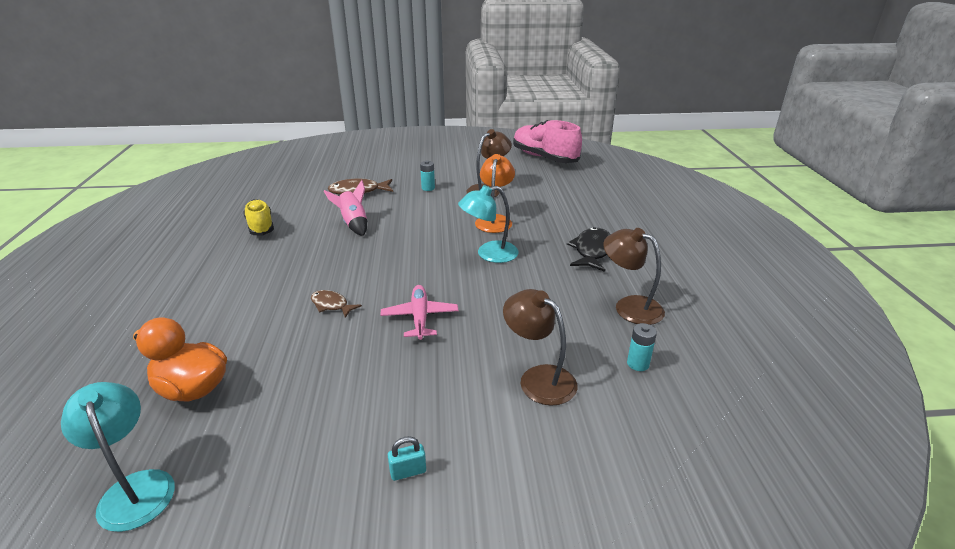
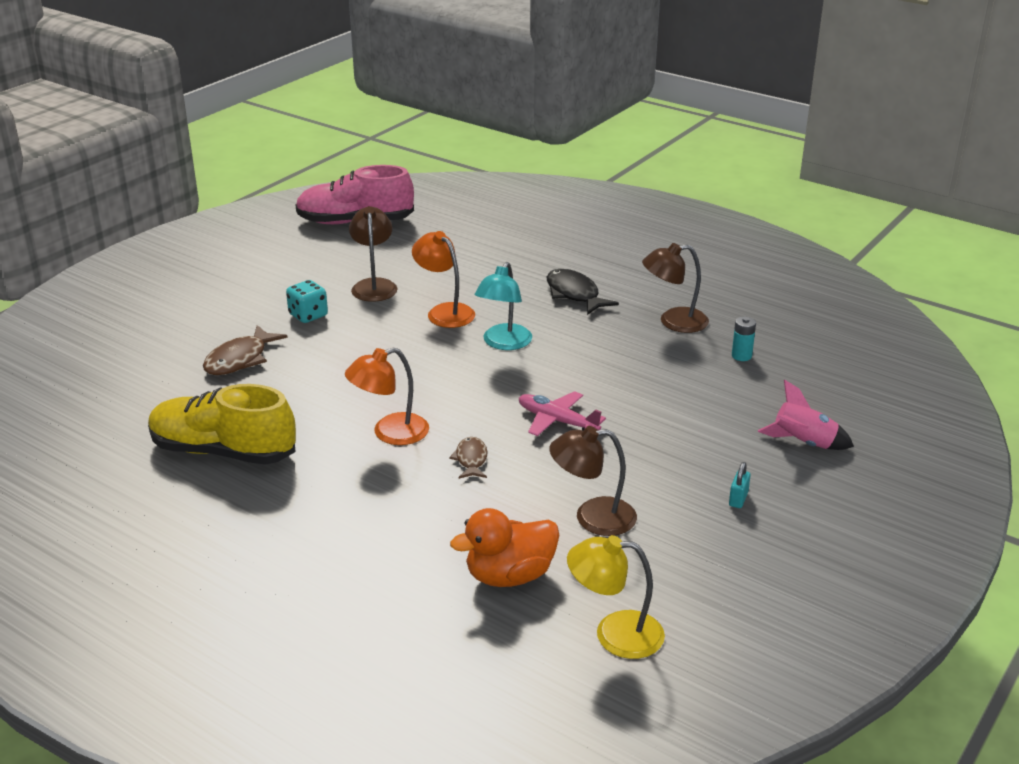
camera: 50 degrees left, 0 degrees up
turquoise lamp [61,382,175,532] -> yellow lamp [567,535,665,659]
yellow shoe [243,199,274,235] -> yellow shoe [148,384,296,465], size x1.64
brown fish [311,290,362,318] -> brown fish turned 105 degrees clockwise [449,437,488,479]
pink rocket [324,180,367,236] -> pink rocket moved to [758,380,854,450]
turquoise battery [420,161,435,191] -> turquoise dice [286,280,328,323]
brown lamp [503,289,577,406] -> brown lamp moved to [549,426,637,536]
none -> orange lamp [345,347,429,445]

